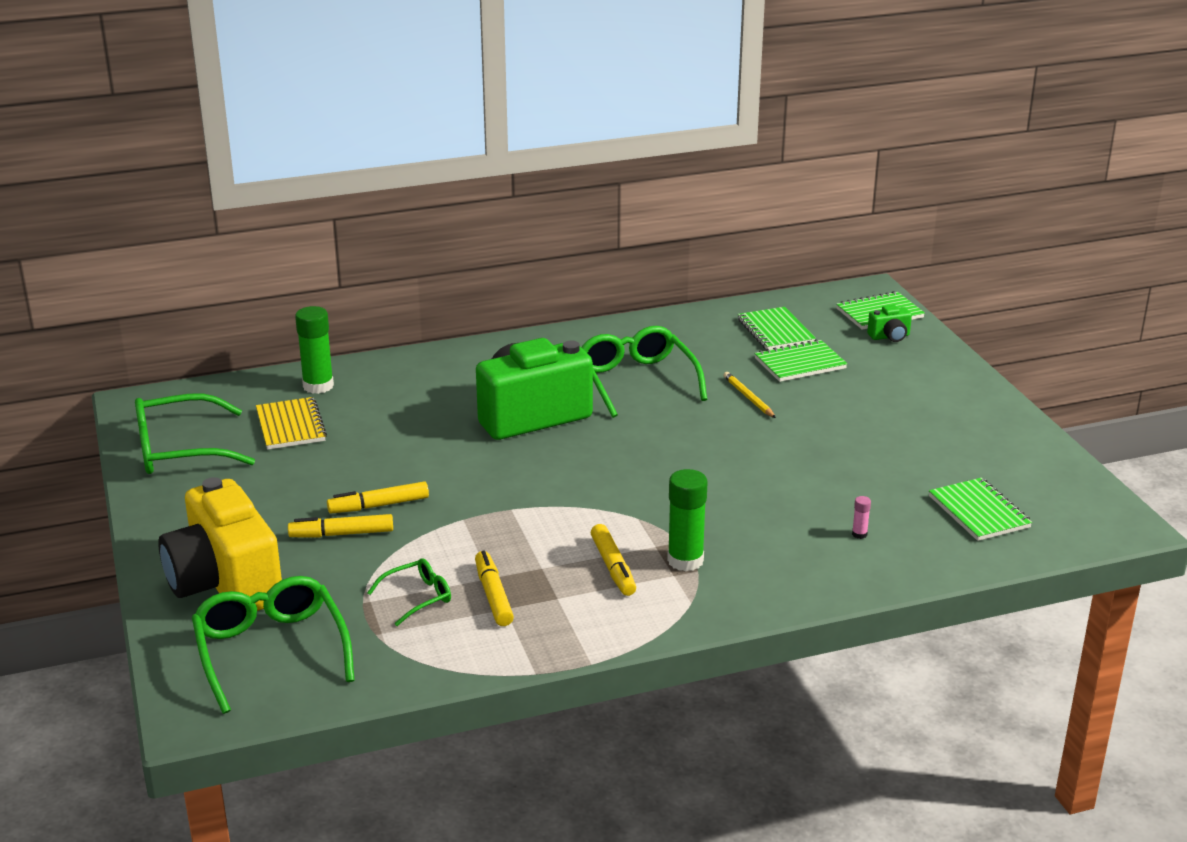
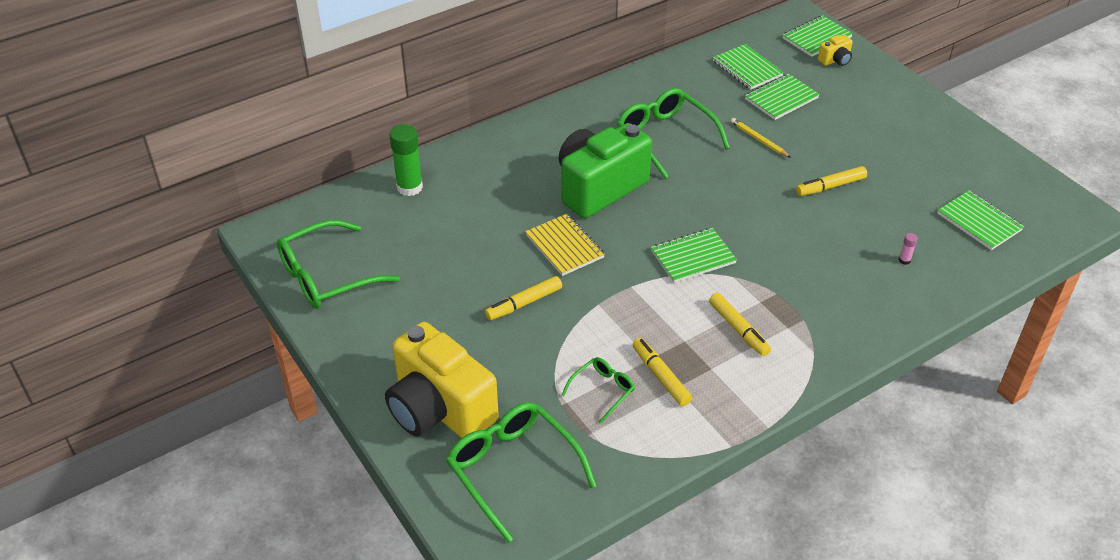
camera: 15 degrees left, 15 degrees up
yellow notebook [256,397,327,450] -> yellow notebook moved to [525,214,605,276]
yellow marker [288,514,393,537] -> yellow marker moved to [796,166,867,196]
green glue stick [667,469,708,571] -> none
green camera [867,305,912,342] -> yellow camera [818,35,853,66]
none -> green notebook [651,228,737,283]

